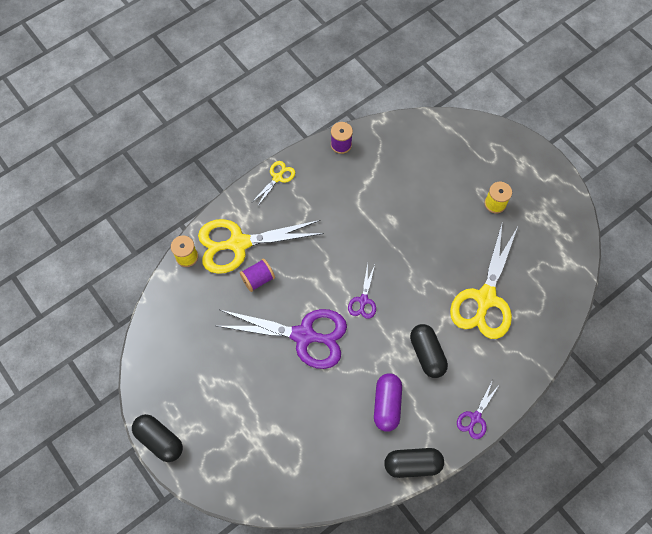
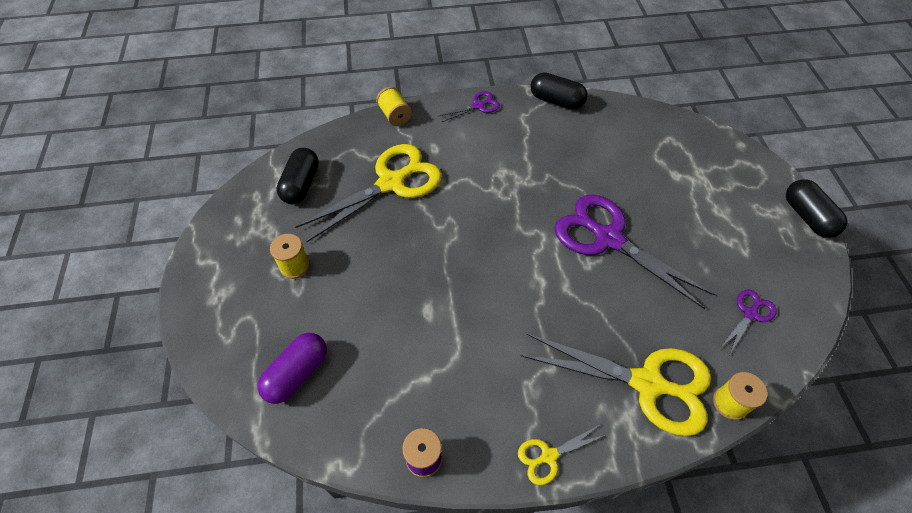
camera: 150 degrees left, 10 degrees down
purple spool [240,259,275,292] -> none
purple scissors [348,263,376,319] -> purple scissors moved to [720,289,777,355]
purple capsule [374,373,402,432] -> purple capsule moved to [257,333,327,404]
black capsule [410,324,448,378] -> black capsule moved to [277,148,319,204]
none -> yellow spool [376,87,412,126]

